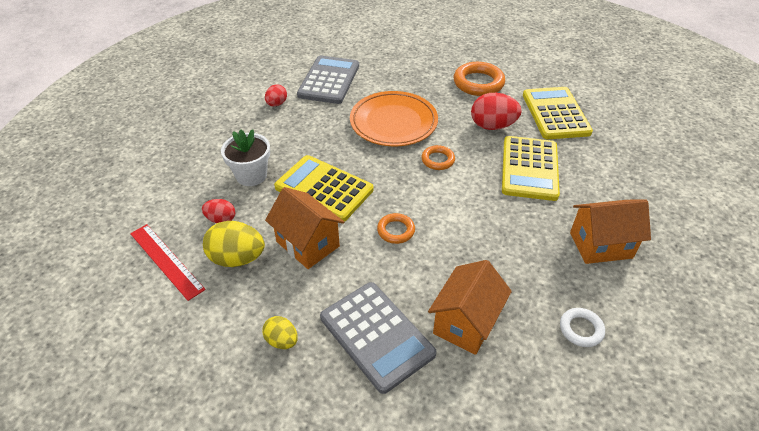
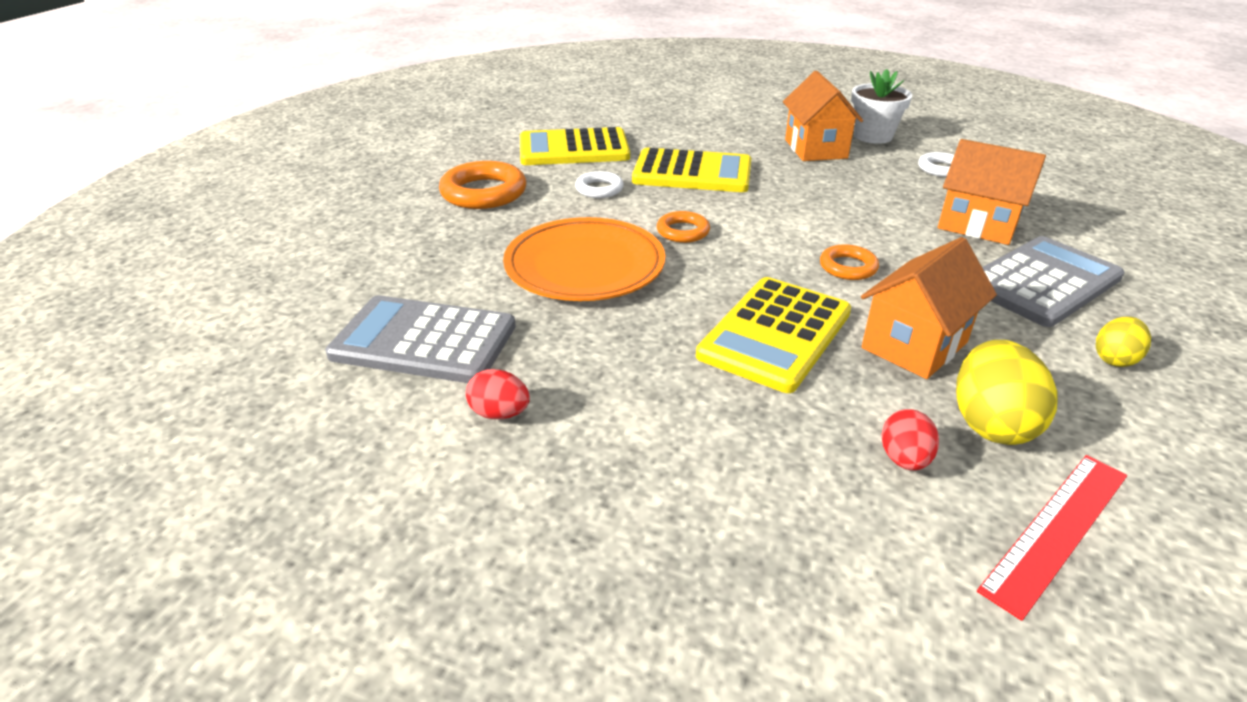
camera: 90 degrees left, 10 degrees down
white flower pot [221,129,270,186] -> white flower pot moved to [851,69,912,144]
red egg [471,93,522,130] -> white ring [575,171,624,198]

